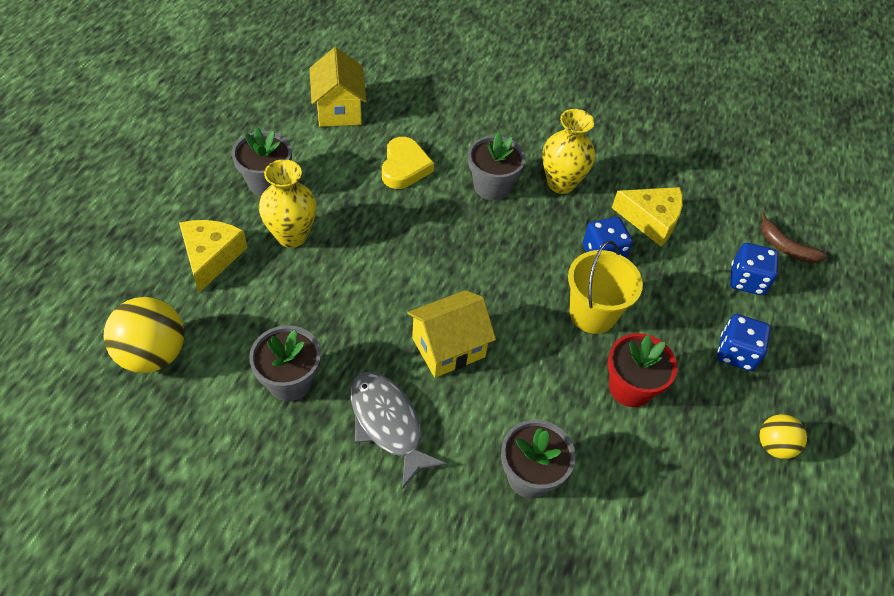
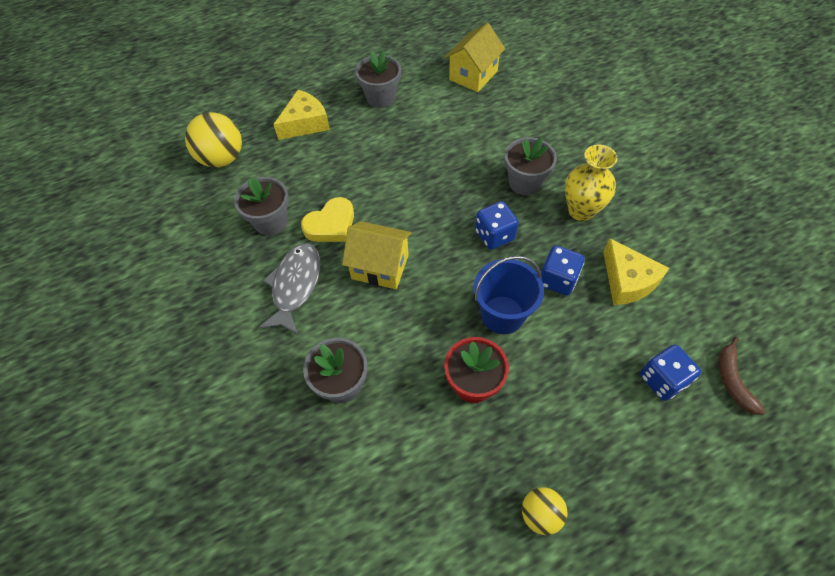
camera: 50 degrees right, 5 degrees up
yellow vase [259,159,317,248] -> none
yellow heart [382,137,434,189] -> yellow heart moved to [301,197,354,242]
yellow bucket [568,241,643,334] -> blue bucket [474,256,544,334]
blue dice [717,314,771,371] -> blue dice moved to [475,201,519,250]

